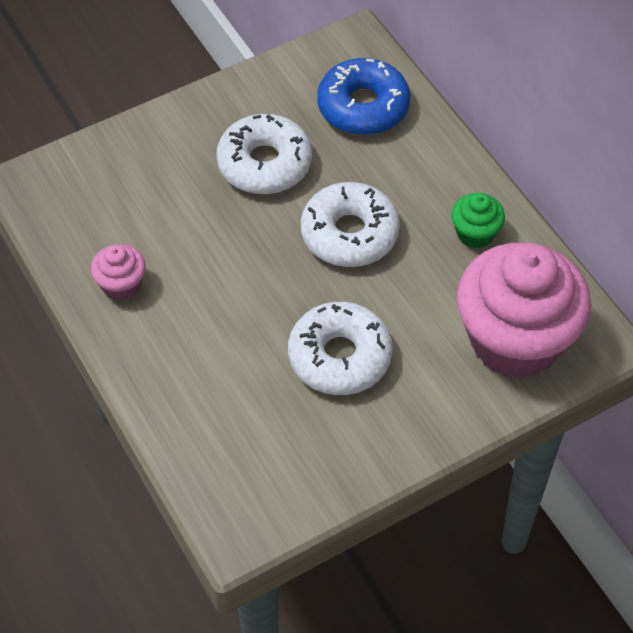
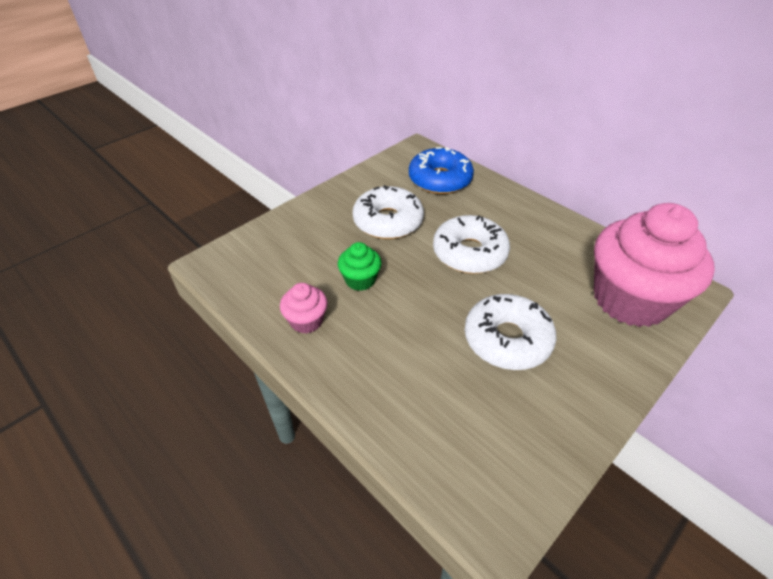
camera: 15 degrees left, 10 degrees down
green cupcake [451,193,505,248] -> green cupcake moved to [338,242,382,291]

